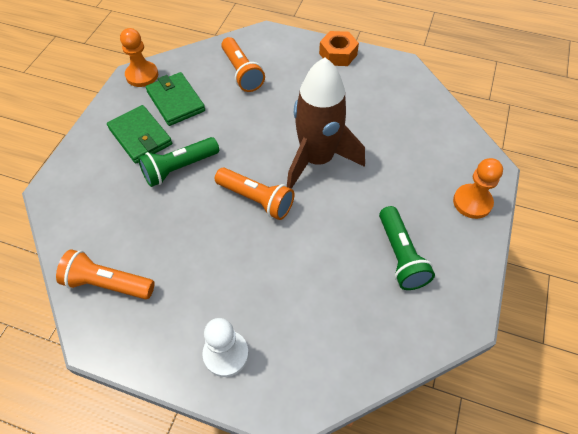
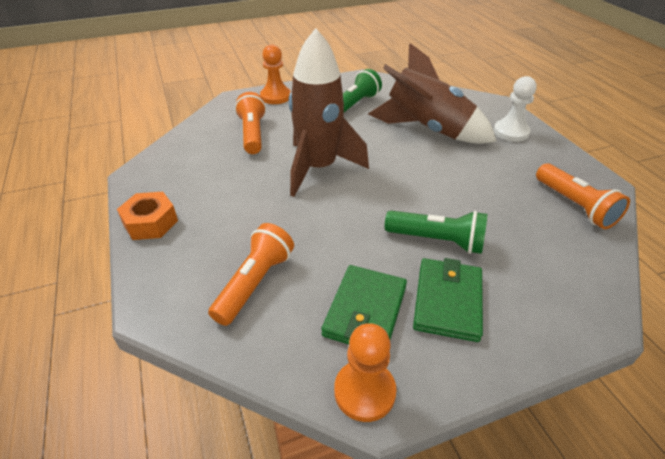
camera: 130 degrees left, 15 degrees down
orange flashlight [215,168,294,220] -> orange flashlight moved to [235,92,266,154]
none -> brown rocket [368,43,497,144]

